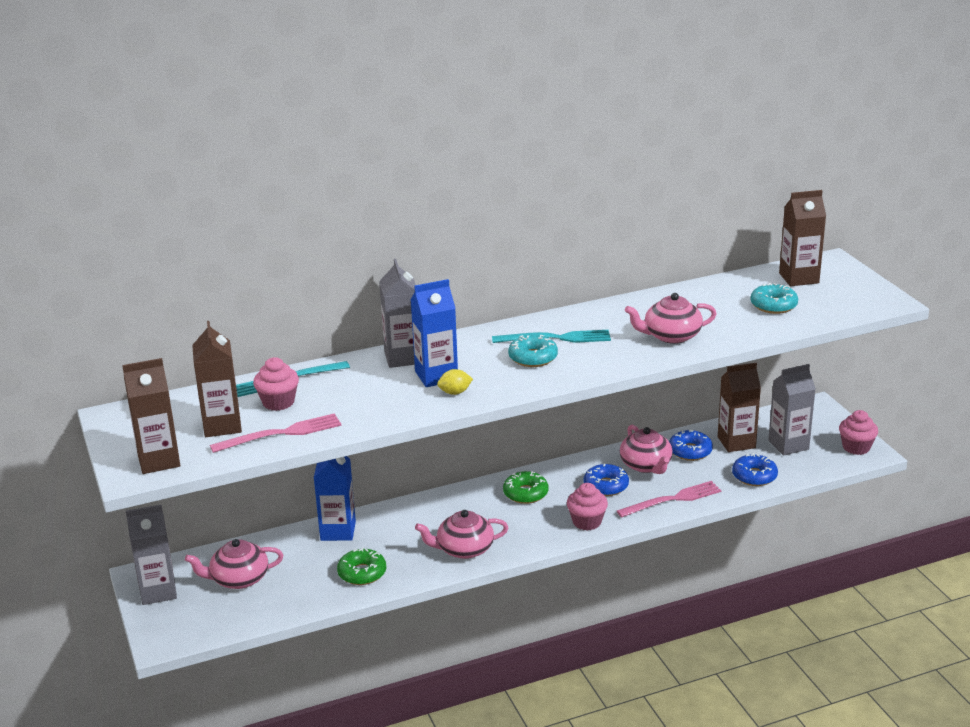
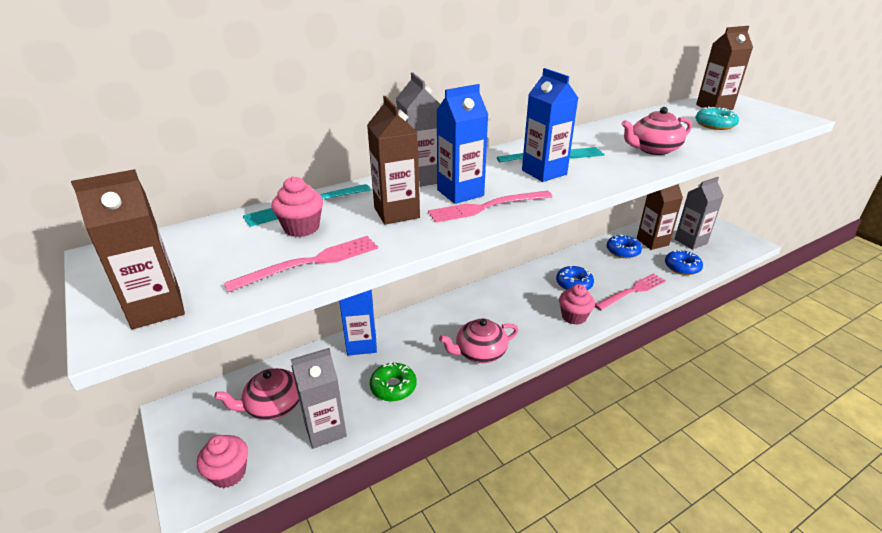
camera: 10 degrees left, 5 degrees up
grey carton [126,505,177,605] -> grey carton moved to [291,348,347,449]
brown carton [192,321,242,437] -> brown carton moved to [367,96,420,225]
yellow lemon [437,369,473,395] -> pink fork [428,191,553,223]
green donut [503,471,549,504] -> none
turquoise donut [508,335,558,367] -> blue carton [522,68,578,182]
pink teapot [620,425,673,474] -> none
pink cupcake [839,410,878,455] -> pink cupcake moved to [197,435,248,488]

